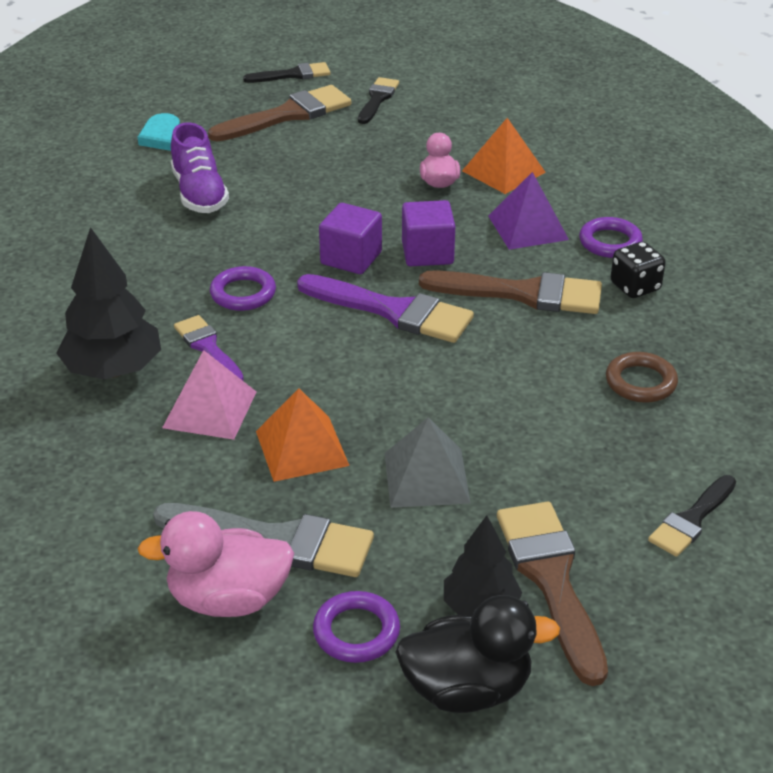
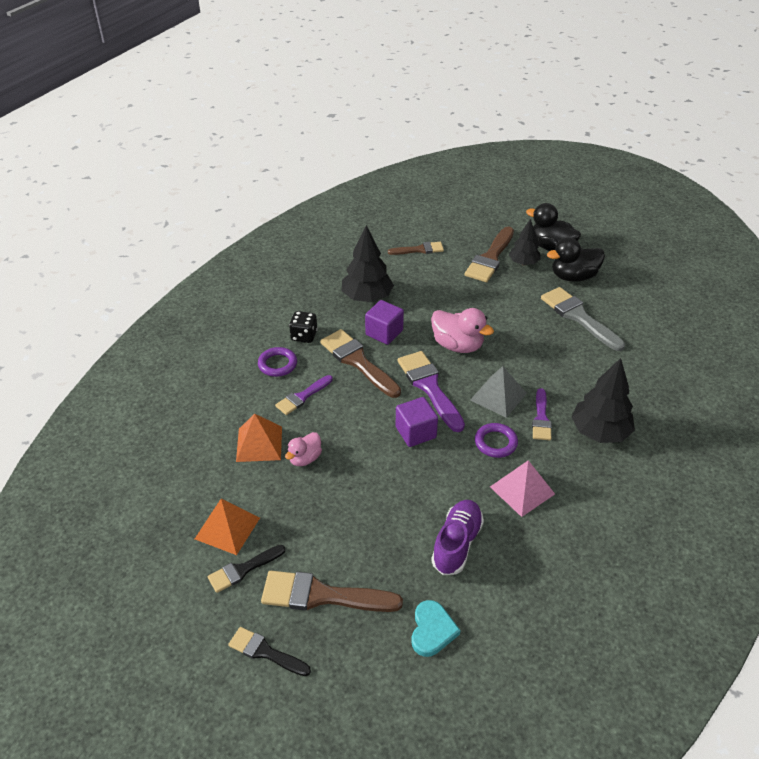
camera: 140 degrees left, 5 degrees up
pink duck [138,511,294,617] -> pink duck moved to [431,308,494,353]
pink pyramid [162,350,256,440] -> pink pyramid moved to [490,460,555,517]
orange pyramid [256,388,350,482] -> orange pyramid moved to [195,499,260,555]
purple ring [313,591,400,663] -> black duck [547,237,605,282]
grey pyramid [384,417,470,508] -> grey pyramid moved to [470,366,527,418]
purple cube [402,200,455,266] -> purple cube moved to [365,300,404,345]
purple pyramid [488,172,569,250] -> purple brush [275,375,333,415]
brown ring [606,352,678,403] -> black tree [342,225,394,302]
black brush [648,475,736,557] -> brown brush [388,242,444,255]

